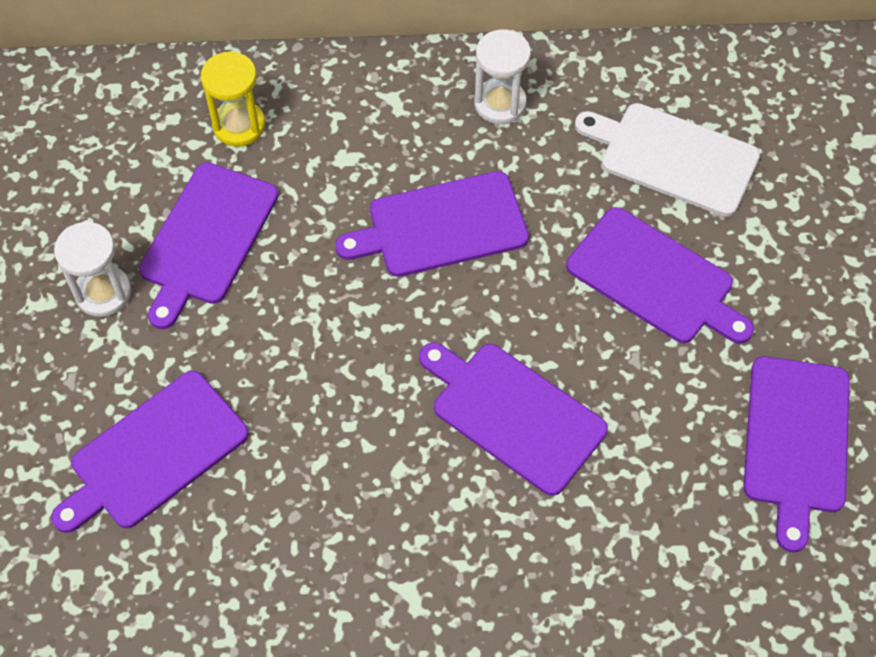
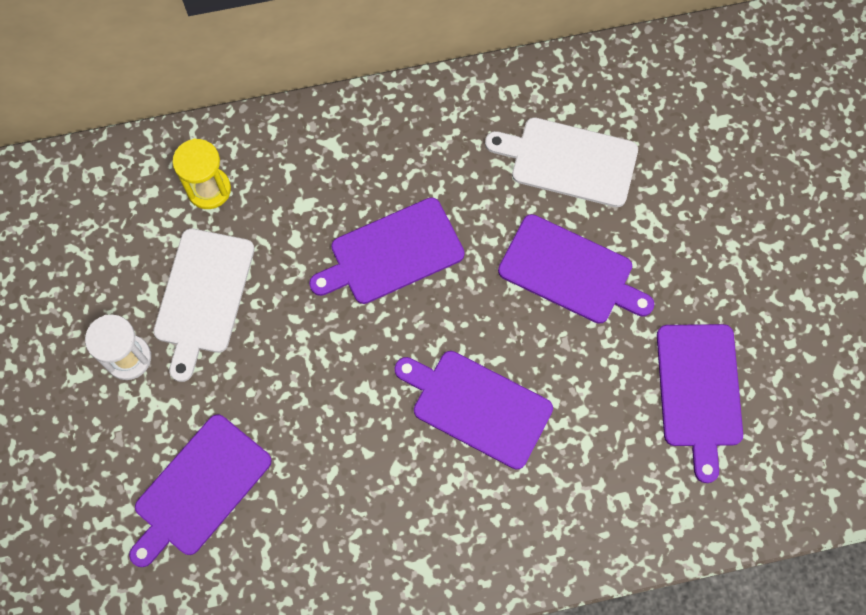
camera: 10 degrees left, 10 degrees up
purple cutting board [139,162,279,329] -> white cutting board [153,228,254,382]
white hourglass [474,29,531,124] -> none

